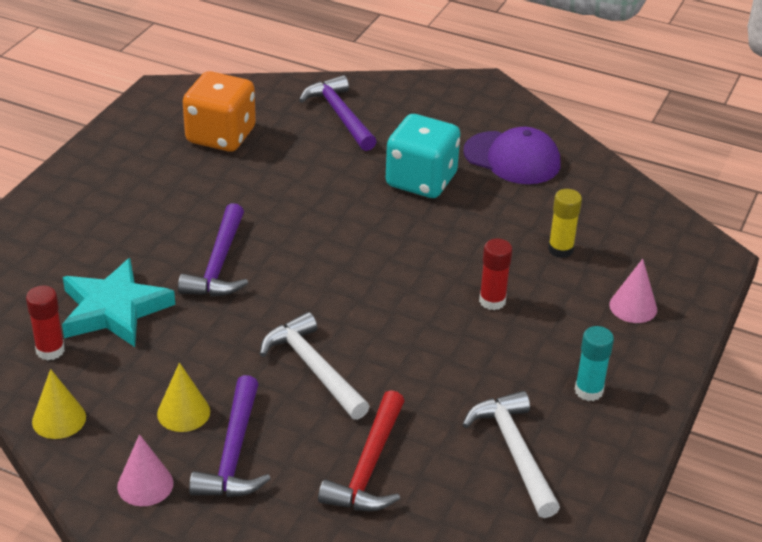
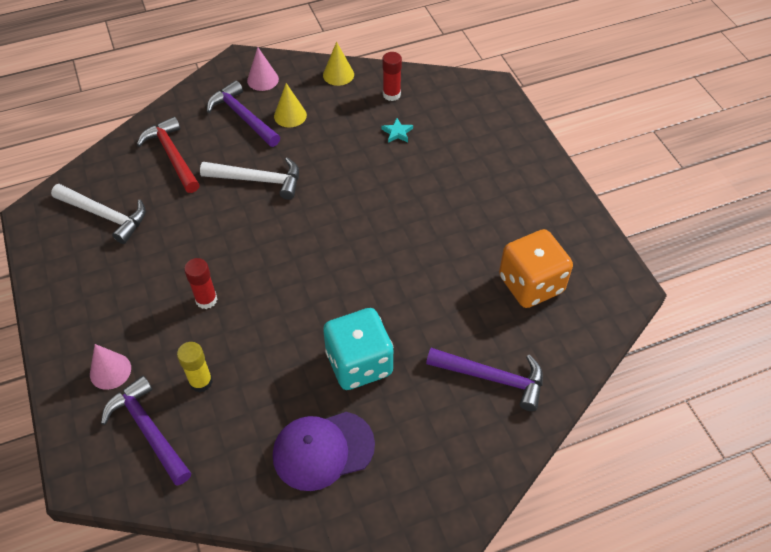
camera: 135 degrees right, 15 degrees up
turquoise star [62,258,175,347] -> turquoise star [382,118,413,143], size x0.40
purple hammer [178,203,248,296] -> purple hammer moved to [101,376,191,486]
turquoise glue stick [575,326,614,401] -> none

